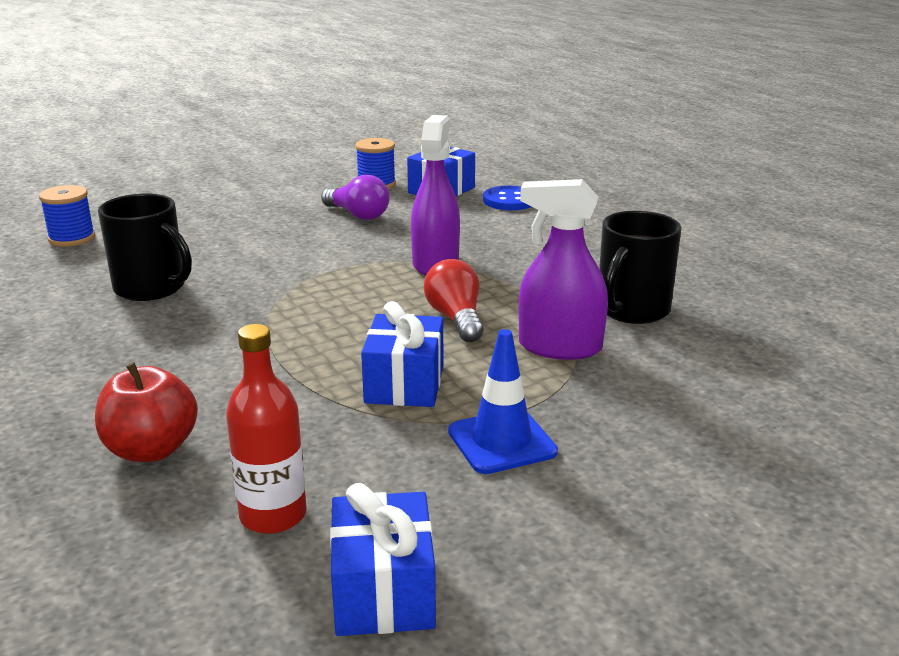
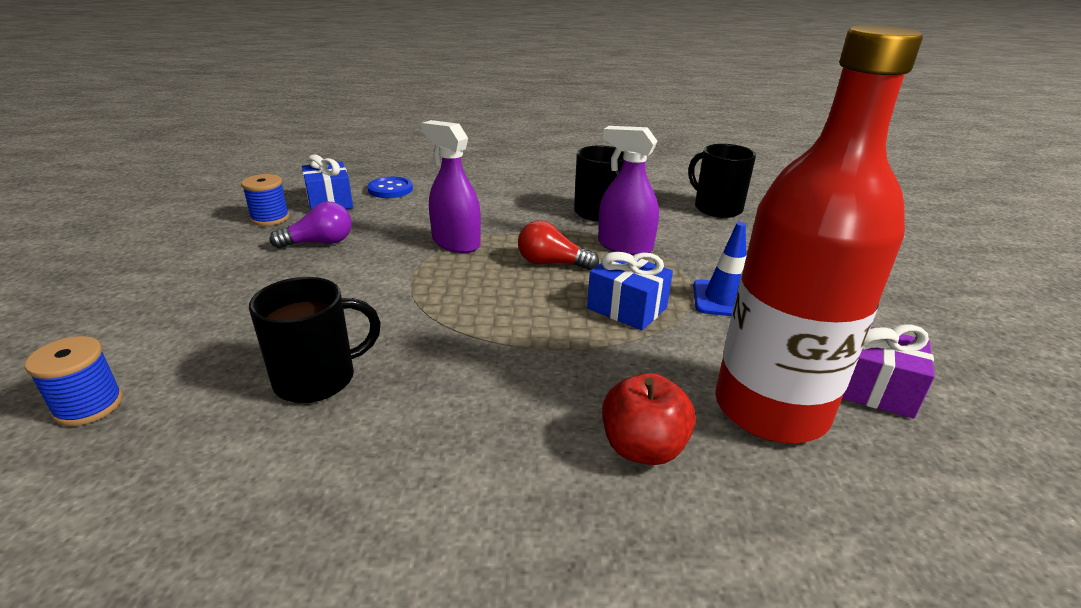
camera: 60 degrees left, 5 degrees up
red bottle [226,324,307,534] -> red bottle [715,25,923,443], size x2.17
blue gift [330,483,436,636] -> purple gift [842,324,935,419]
purple spray bottle [519,179,608,360] -> purple spray bottle turned 75 degrees clockwise [598,126,659,256]
none -> black mug [688,144,756,218]

